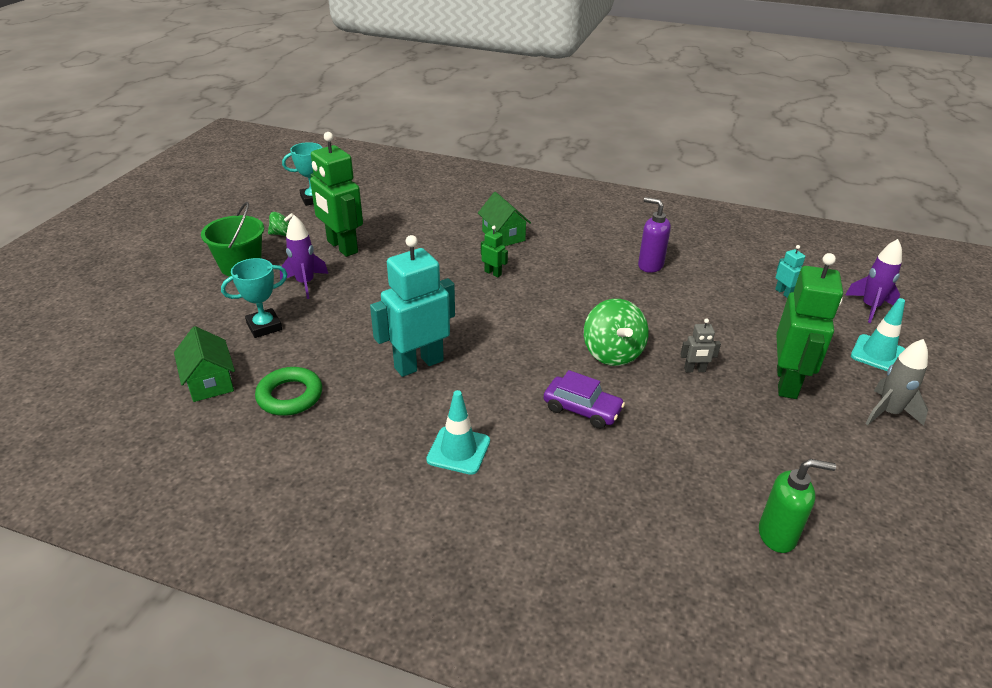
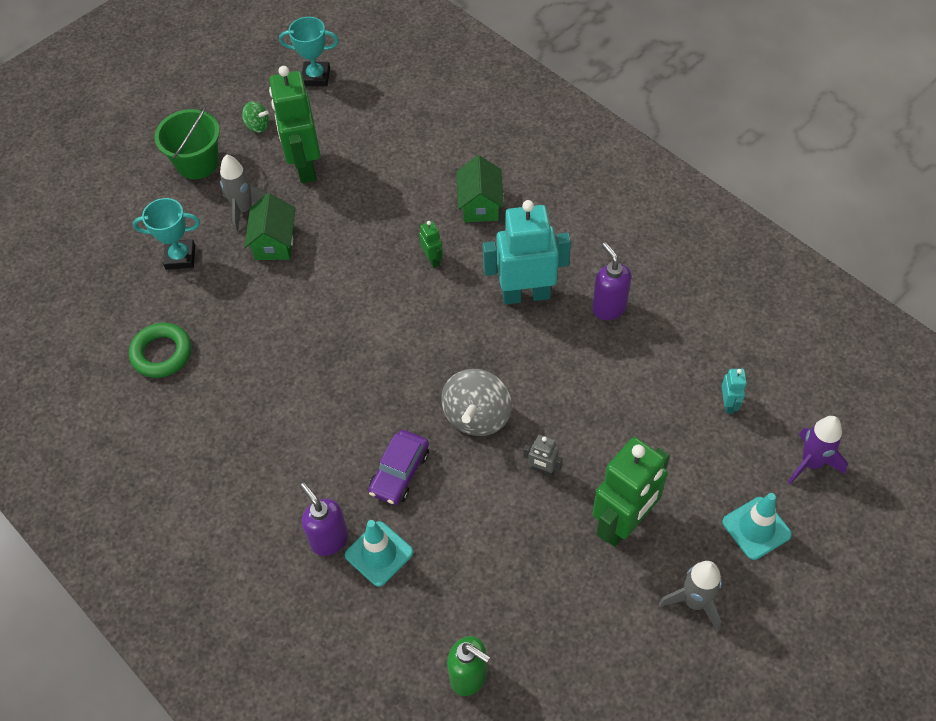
camera: 30 degrees right, 20 degrees up
green house [174,326,235,402] -> green house moved to [244,193,295,260]
purple rocket [280,215,328,299] -> grey rocket [220,154,267,233]
turquoise robot [370,235,455,377] -> turquoise robot moved to [483,200,571,304]
turquoise traffic cone [426,390,490,475] -> turquoise traffic cone moved to [345,520,413,587]
purple car [544,370,625,429] -> purple car turned 60 degrees clockwise [368,430,429,505]
green spinning top [584,299,649,366] -> grey spinning top [441,369,512,436]
none -> purple soap dispenser [300,483,348,556]

